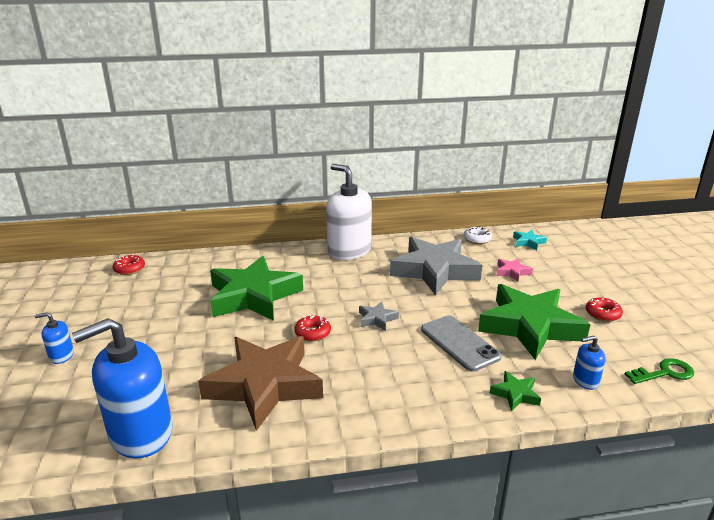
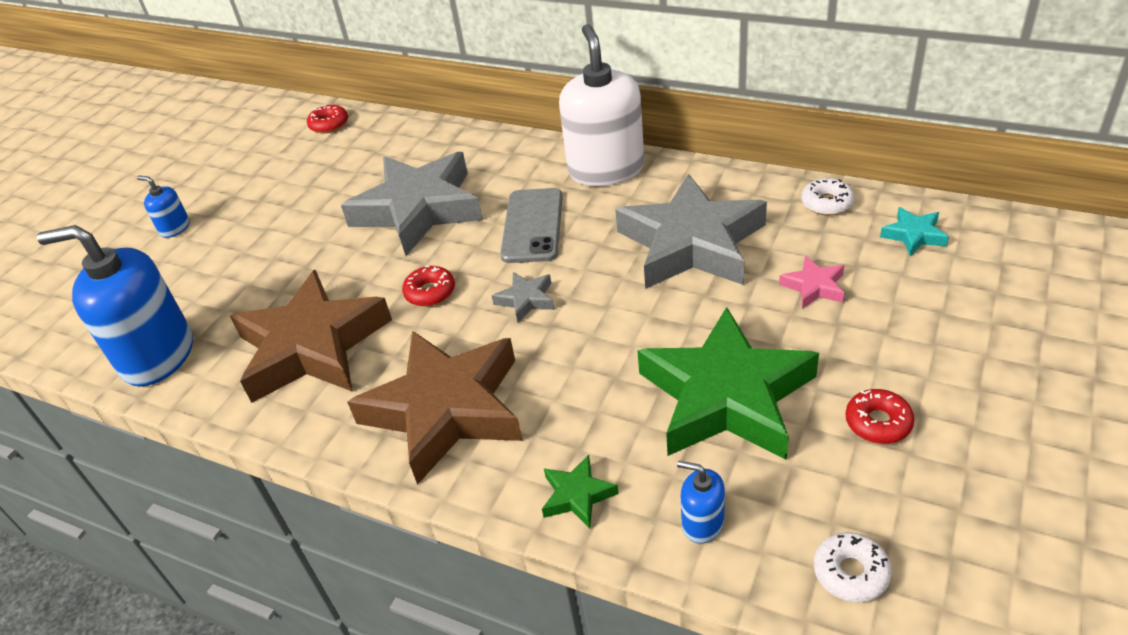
camera: 40 degrees right, 15 degrees up
green star [210,256,303,321] -> grey star [341,152,483,256]
grey phone [421,316,502,372] -> grey phone moved to [500,188,563,263]
green key [625,358,694,384] -> white donut [814,532,892,602]
none -> brown star [347,331,523,485]

